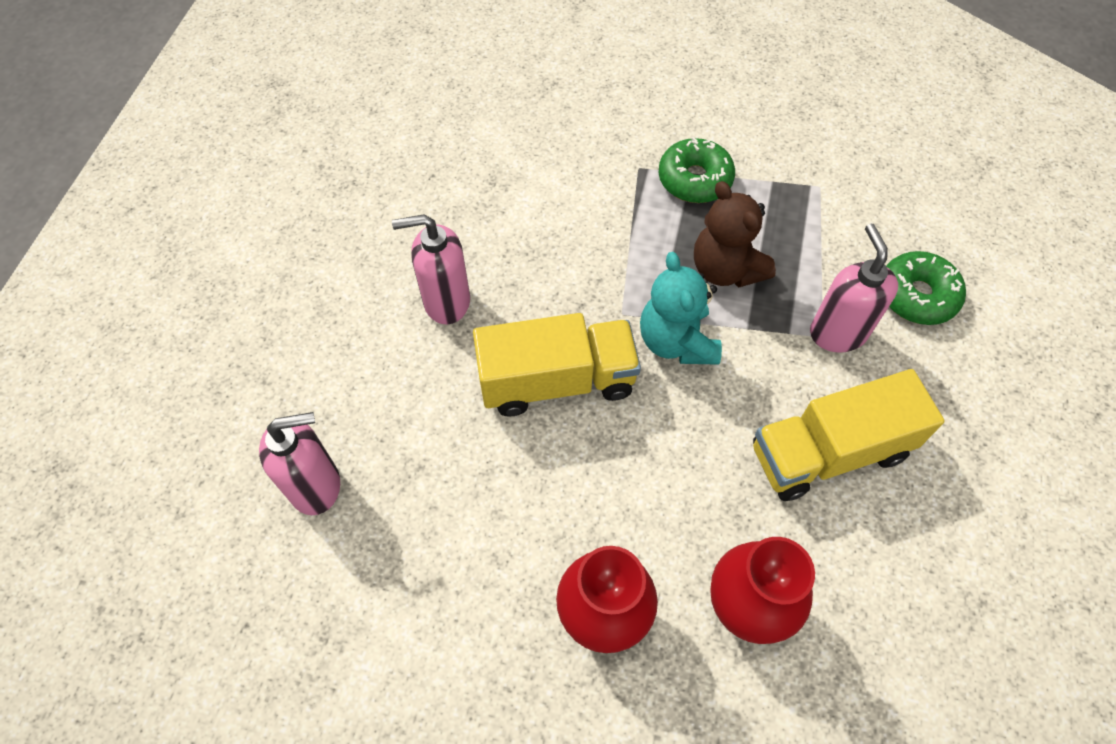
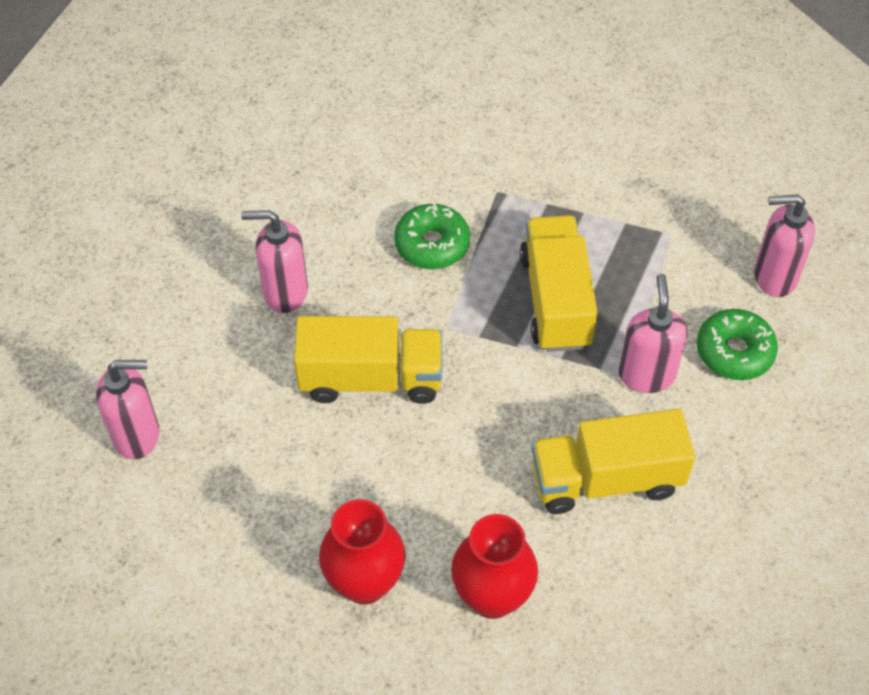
camera: 10 degrees right, 5 degrees down
turquoise teddy bear [640,252,722,365] -> none
green donut [659,137,735,203] -> green donut moved to [394,203,470,269]
brown teddy bear [694,181,776,287] -> yellow truck [520,215,598,352]
none -> pink soap dispenser [754,194,815,297]

